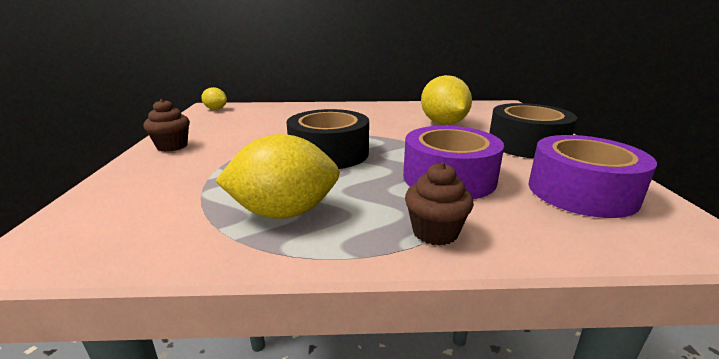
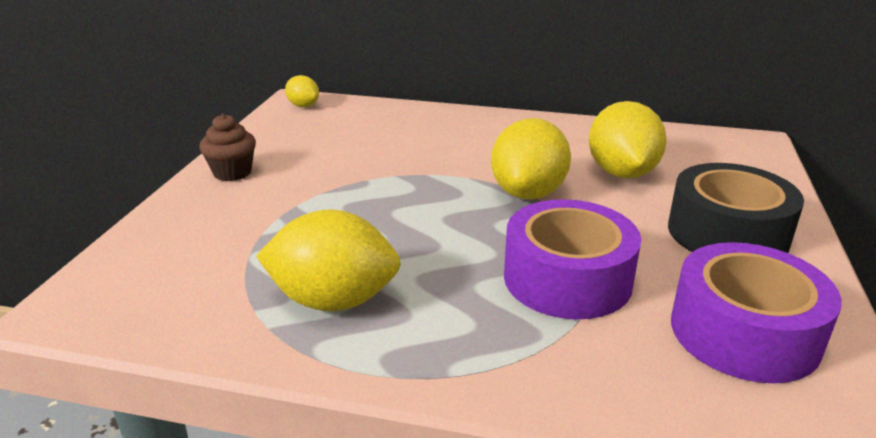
camera: 15 degrees right, 5 degrees up
black tape [286,109,369,169] -> none
brown cupcake [405,162,474,246] -> none
none -> yellow lemon [491,118,571,199]

